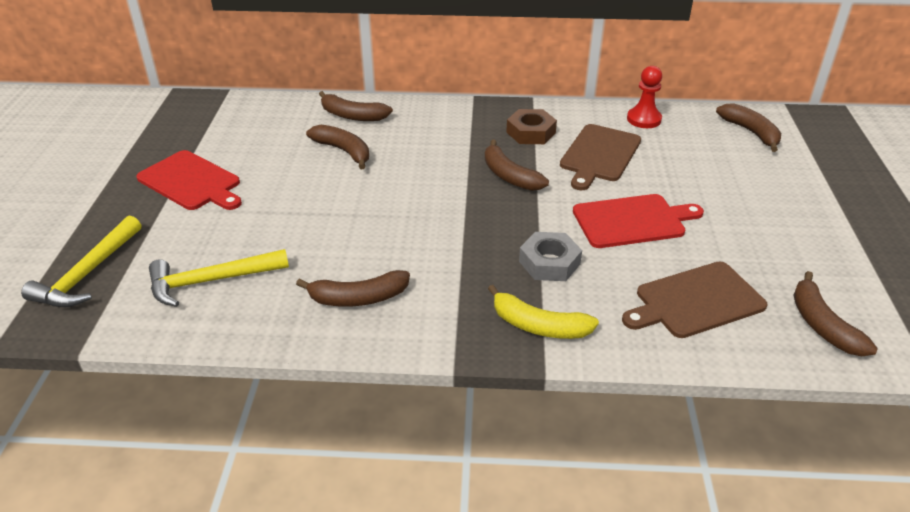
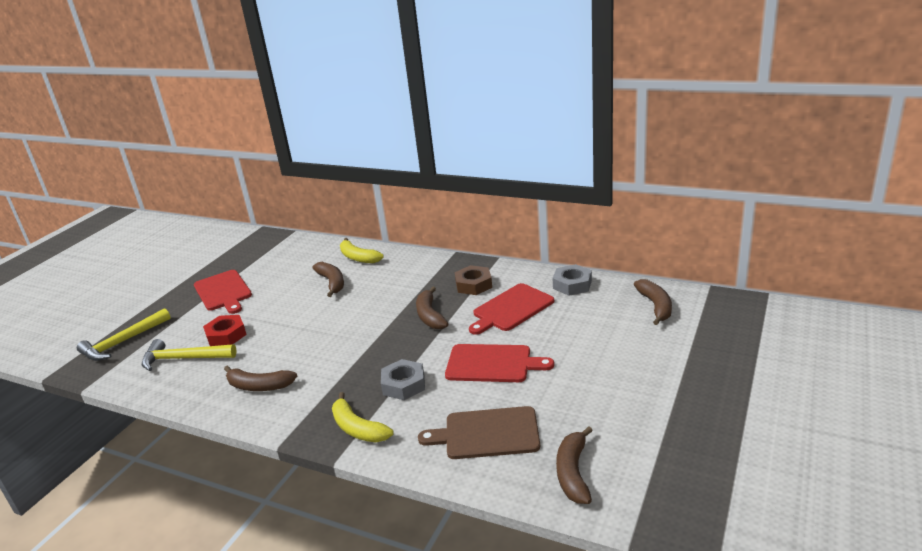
camera: 25 degrees right, 10 degrees down
brown banana [319,91,393,121] -> yellow banana [340,238,384,263]
brown cutting board [560,124,641,190] -> red cutting board [469,283,554,335]
red pawn [627,66,662,128] -> grey nut [553,264,592,296]
none -> red nut [203,315,247,346]

